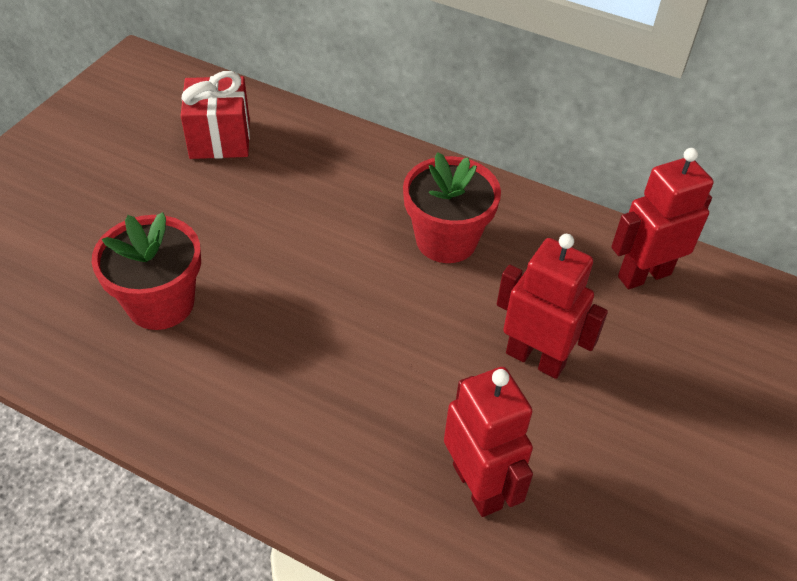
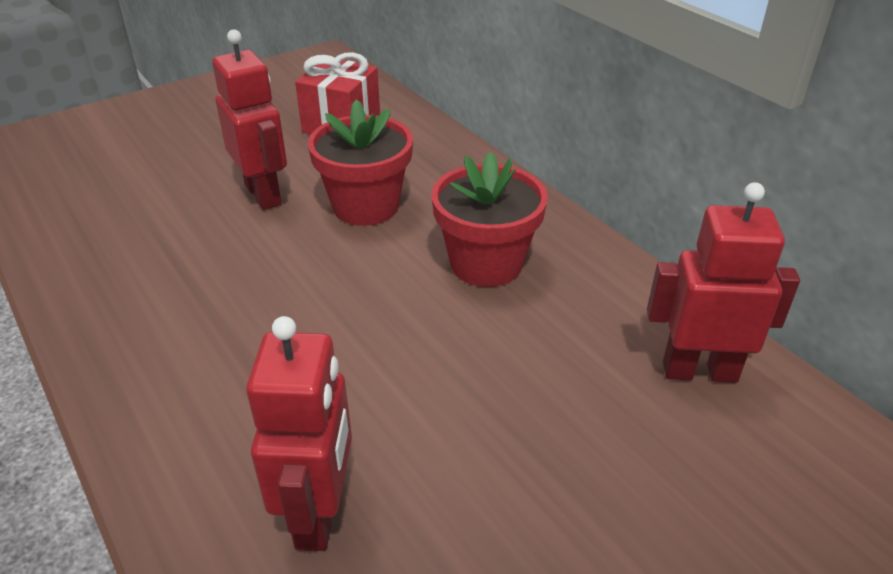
camera: 30 degrees right, 10 degrees down
red flower pot [92,212,201,330] -> red flower pot moved to [308,99,413,226]
red robot [497,234,608,379] -> red robot moved to [212,29,287,210]

